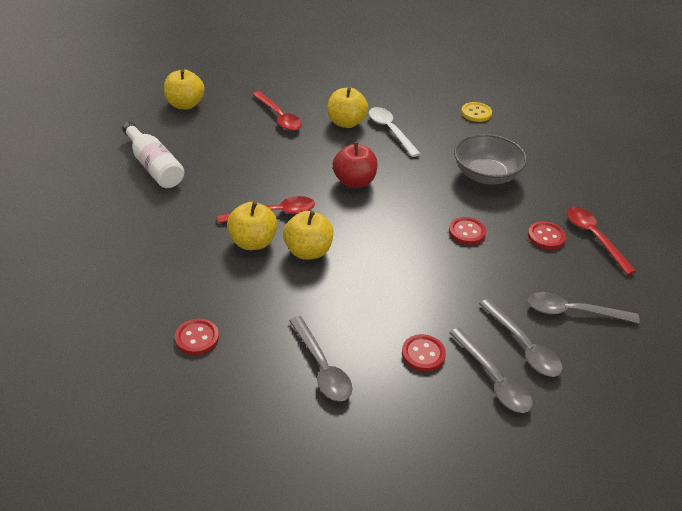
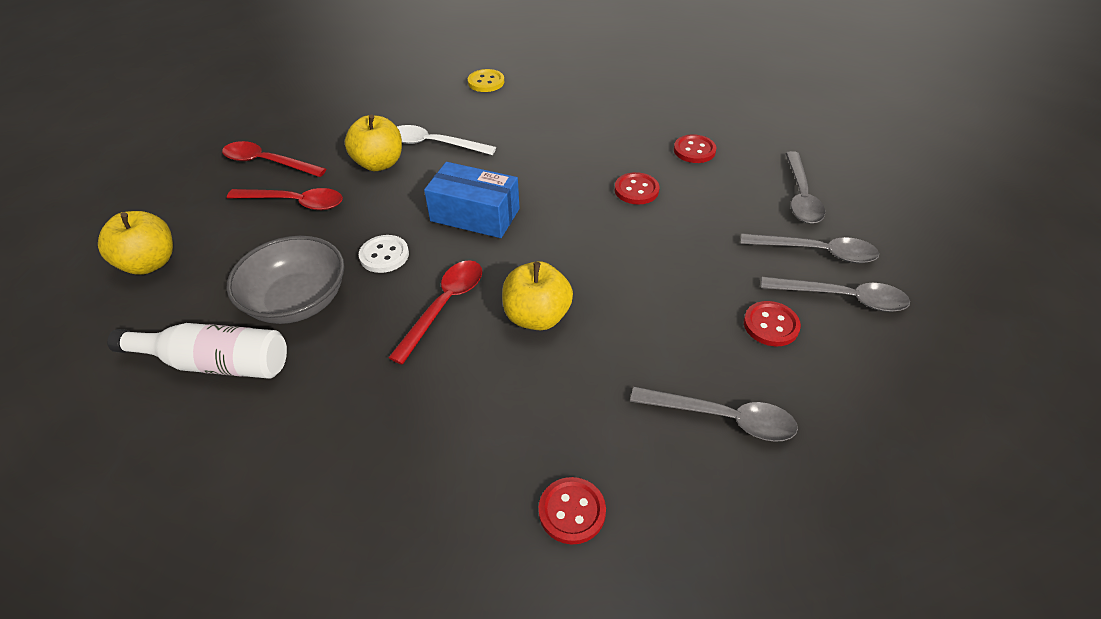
camera: 45 degrees left, 5 degrees up
yellow apple [227,202,277,250] -> none
red apple [333,142,378,188] -> blue box [424,162,520,238]
grey bowl [454,134,527,184] -> grey bowl moved to [227,236,344,324]
grey spoon [528,292,640,323] -> grey spoon turned 45 degrees counterclockwise [785,151,825,224]
red spoon [567,206,637,275] -> red spoon moved to [222,141,326,177]
none -> white button [359,235,409,273]

